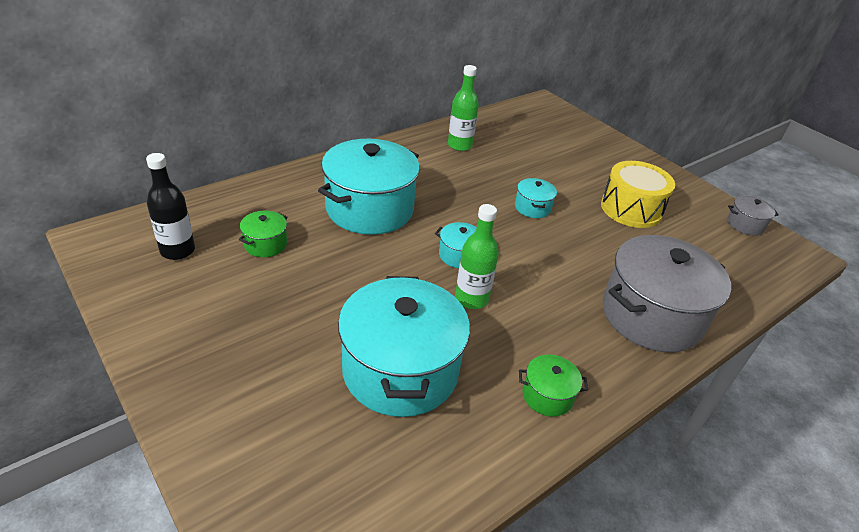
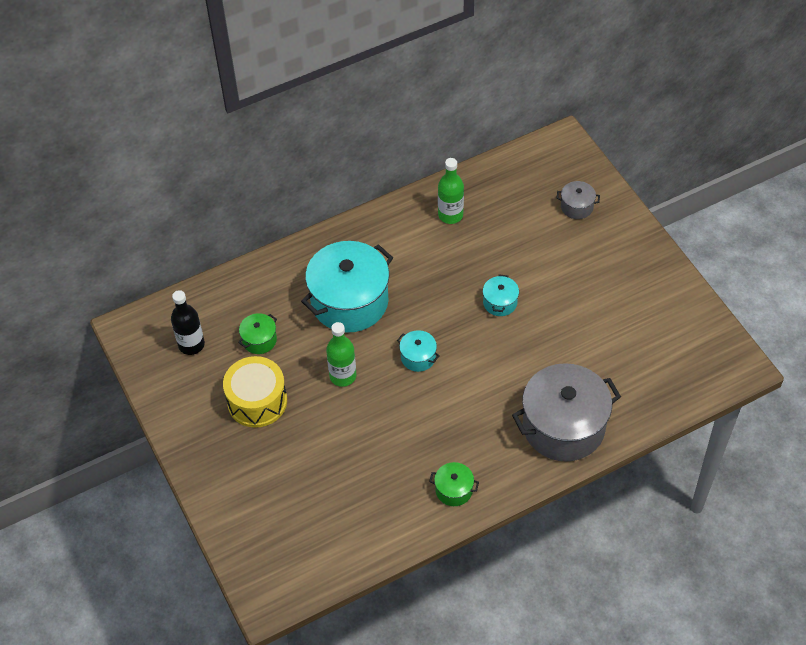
camera: 15 degrees right, 15 degrees up
turquoise pot [338,276,470,417] -> none
green bottle [455,204,499,309] -> green bottle moved to [326,322,356,387]
yellow drum [601,161,675,228] -> yellow drum moved to [223,356,287,428]
grey pot [727,196,779,236] -> grey pot moved to [556,181,600,219]

